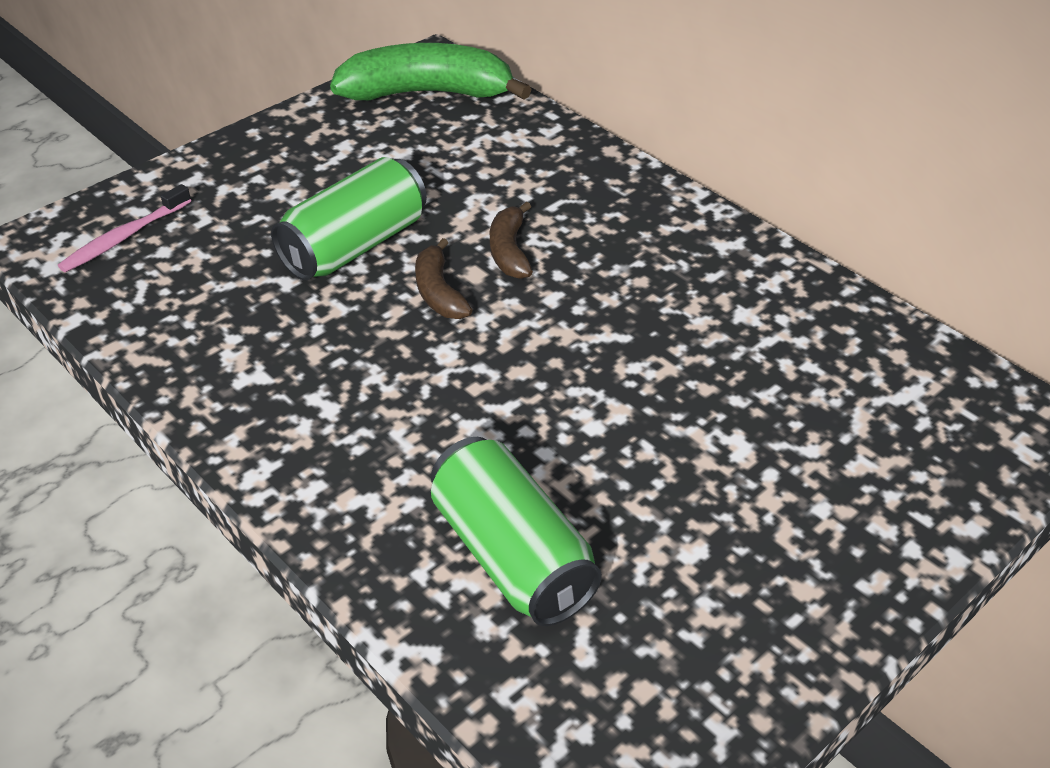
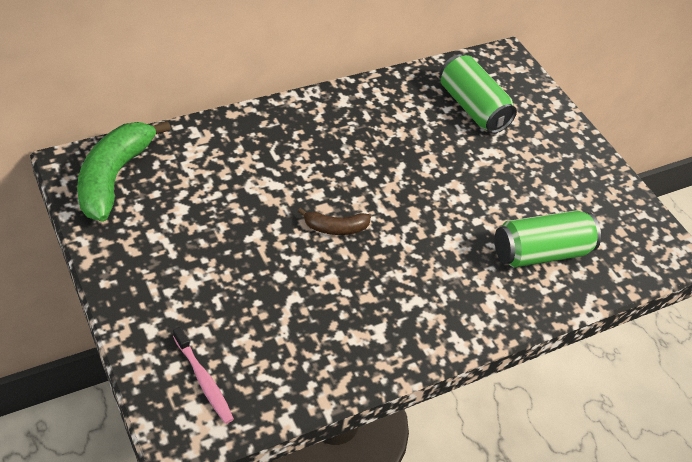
camera: 80 degrees left, 5 degrees up
green can [271,157,427,280] -> green can moved to [440,54,517,134]
brown banana [490,201,533,279] -> none

